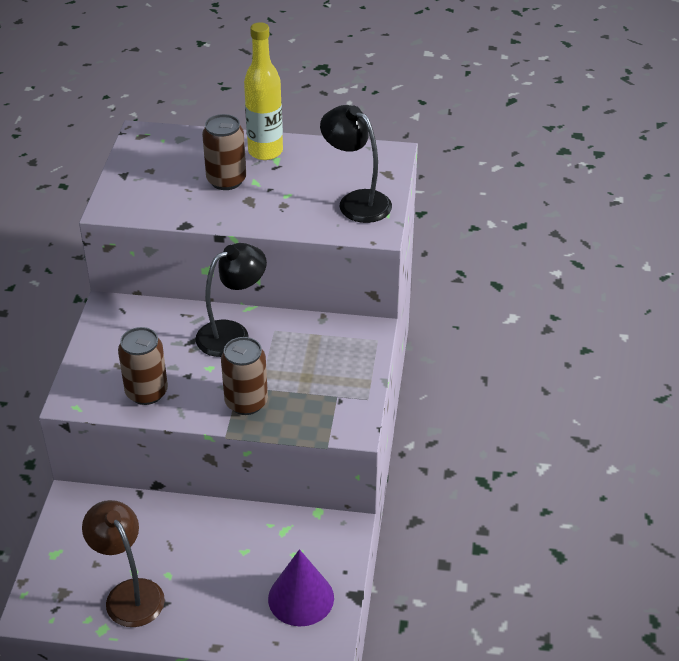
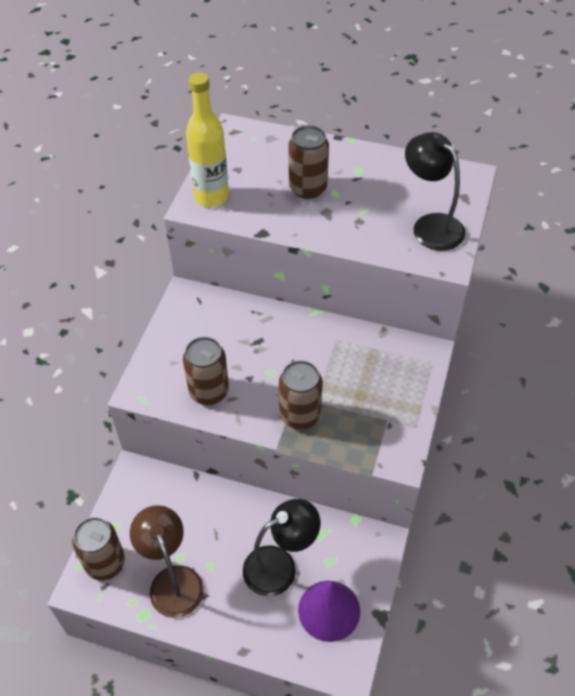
camera: 10 degrees right, 10 degrees up
black lamp [195,243,267,357] -> black lamp moved to [243,499,321,596]
yellow bottle [244,22,283,160] -> yellow bottle moved to [186,72,229,207]
none -> brown can [72,517,125,580]

